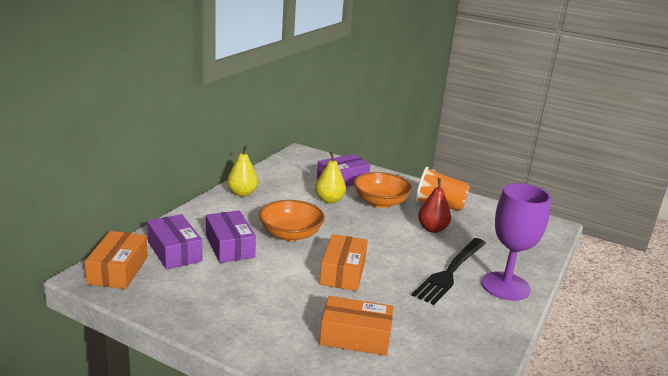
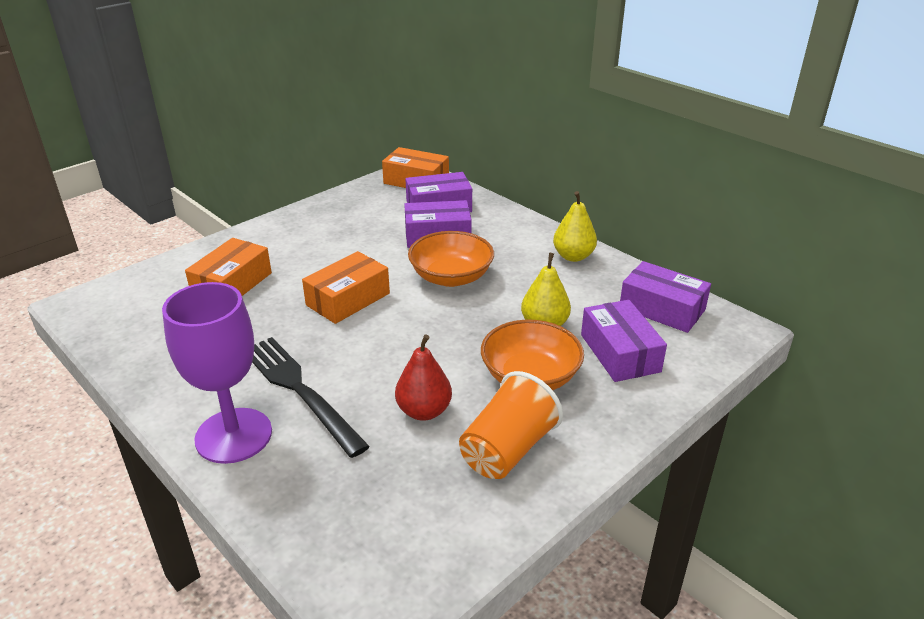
camera: 110 degrees right, 10 degrees up
orange box [320,234,368,291] -> orange box turned 75 degrees counterclockwise [302,251,390,324]
none -> purple box [620,261,711,333]

